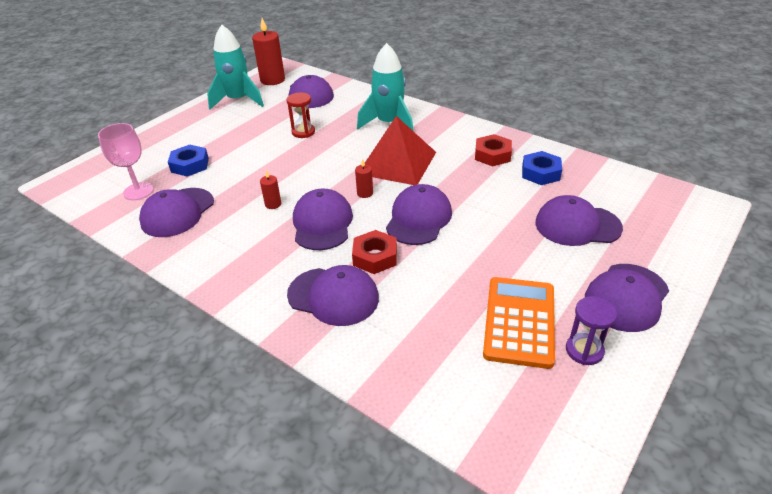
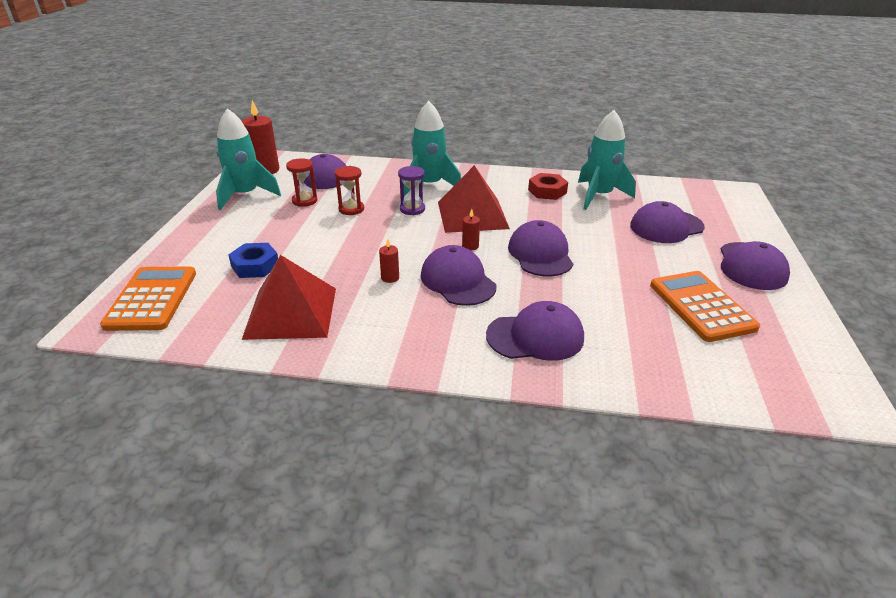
camera: 30 degrees left, 5 degrees down
pink goblet [98,123,154,200] -> none
purple cap [139,188,214,237] -> red pyramid [242,255,336,340]
red nut [352,230,397,274] -> none
blue nut [522,151,562,185] -> turquoise rocket [578,110,636,210]
purple hourglass [566,296,617,365] -> purple hourglass moved to [398,166,425,215]
none -> orange calculator [100,266,196,331]
none -> red hourglass [286,158,317,207]

